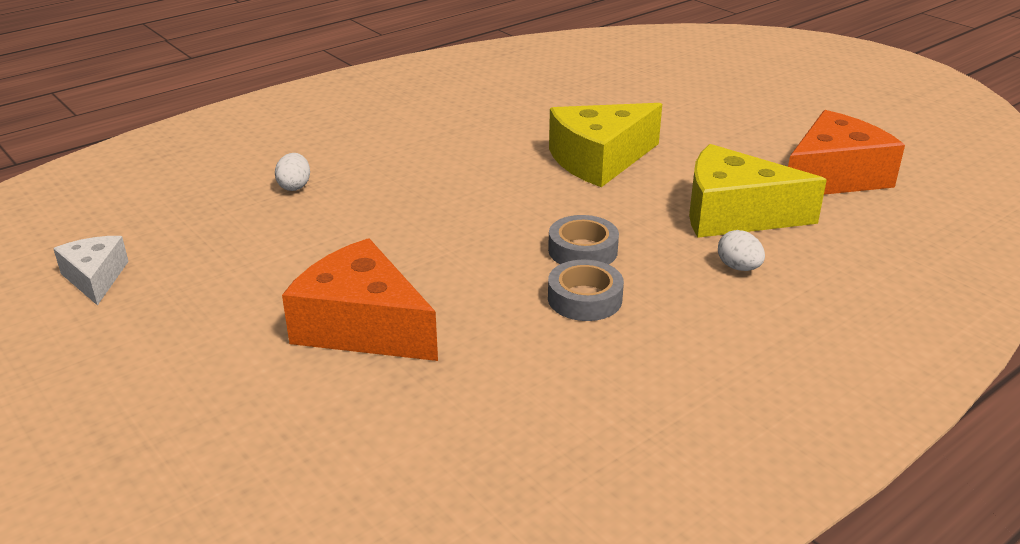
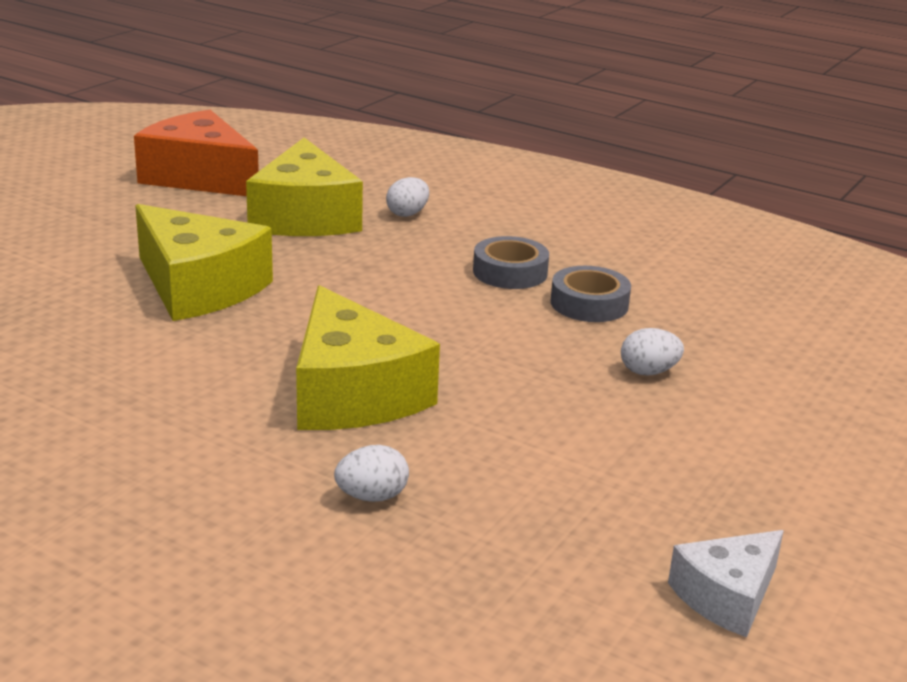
camera: 110 degrees left, 5 degrees down
orange cheese [282,238,438,361] -> white egg [621,328,684,376]
grey tape [548,215,619,265] -> grey tape moved to [551,266,631,322]
none -> yellow cheese [296,285,440,430]

